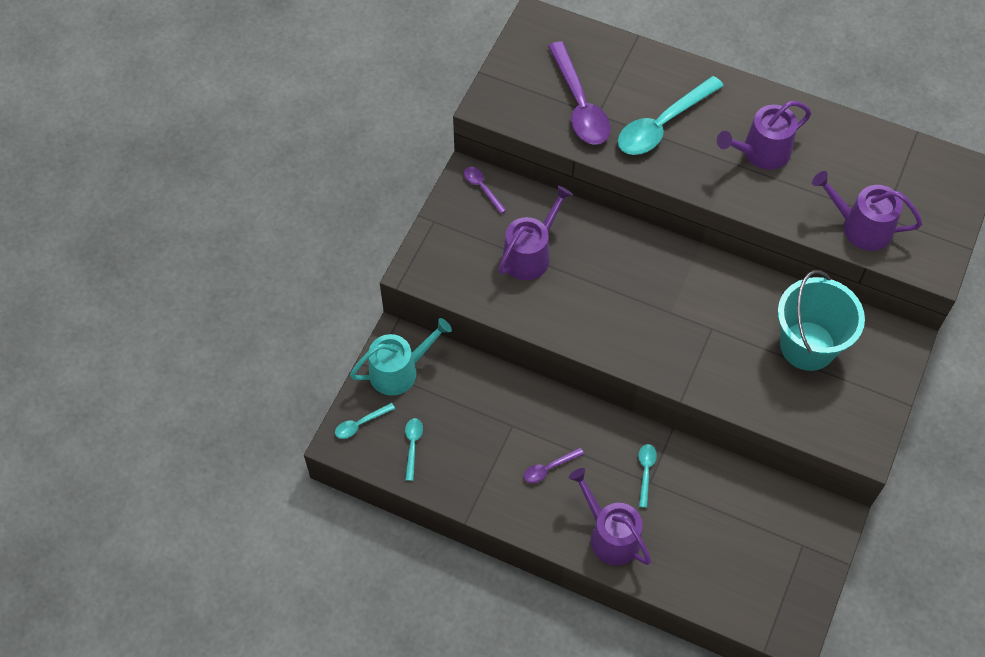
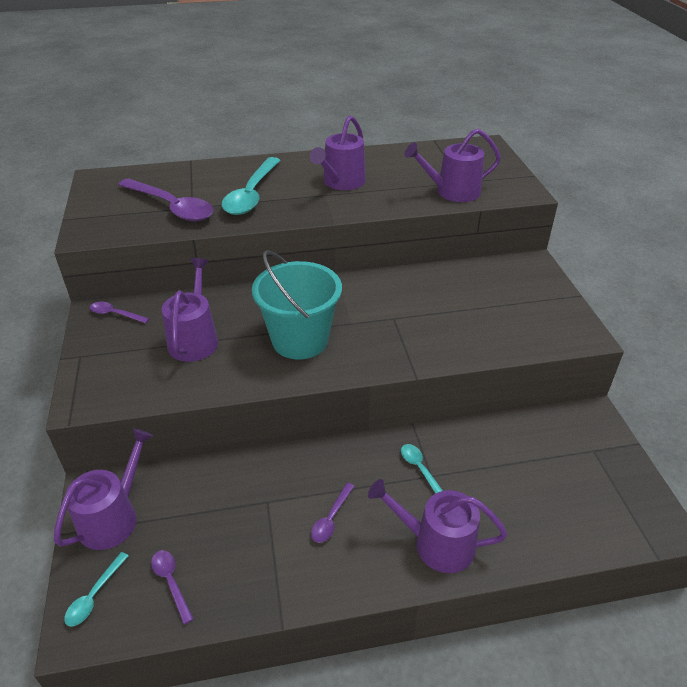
camera: 35 degrees left, 20 degrees down
turquoise watering can [350,318,452,395] -> purple watering can [54,428,153,550]
turquoise spoon [405,418,423,481] -> purple spoon [151,550,194,624]
turquoise bucket [777,270,865,371] -> turquoise bucket moved to [252,250,342,359]

